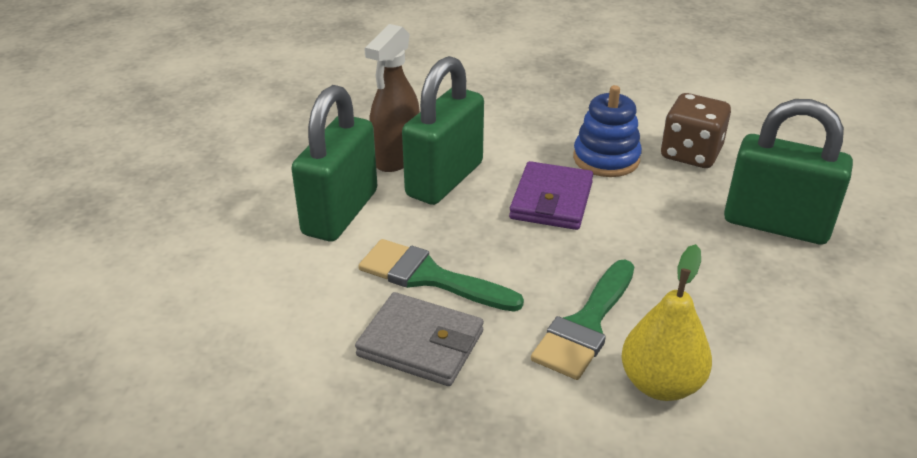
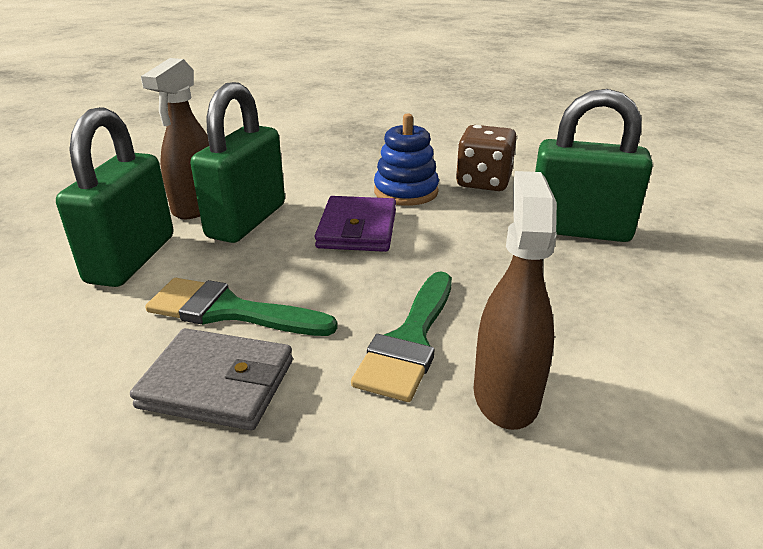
camera: 10 degrees left, 5 degrees down
yellow pear [621,244,712,401] -> brown spray bottle [474,171,557,430]

